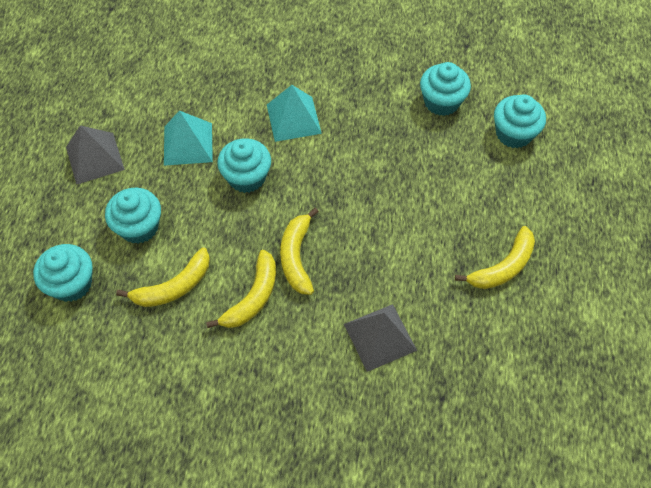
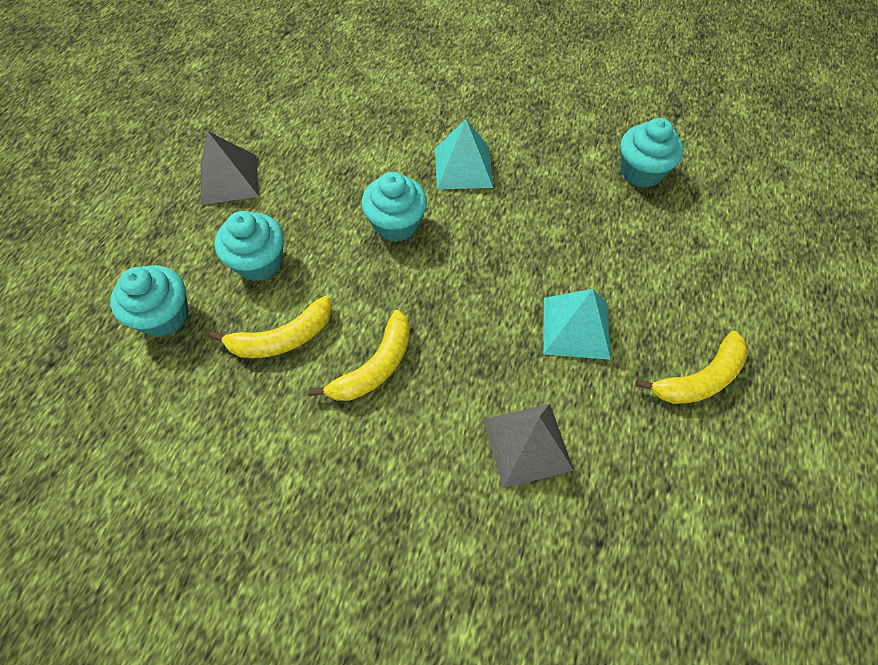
camera: 10 degrees right, 0 degrees up
turquoise pyramid [164,111,213,166] -> turquoise pyramid moved to [544,289,611,360]
yellow banana [280,208,319,295] -> none
turquoise cupcake [494,94,546,148] -> none

